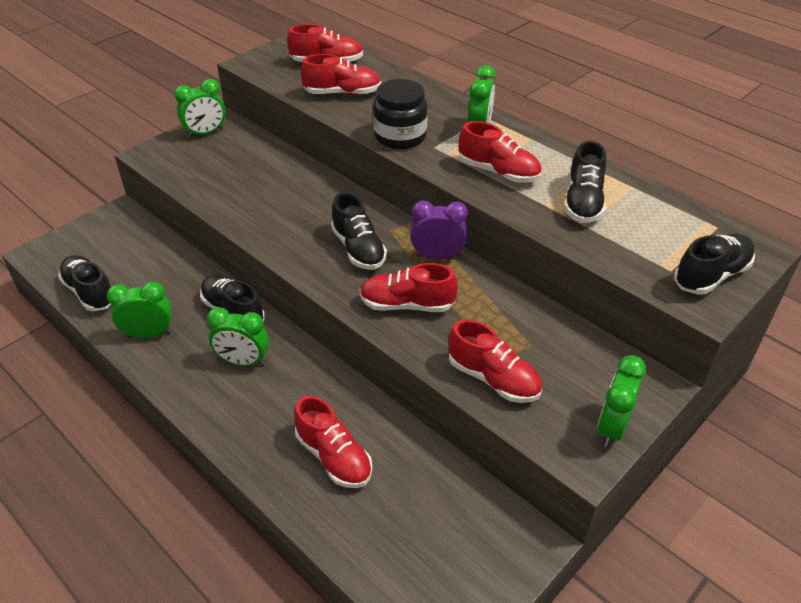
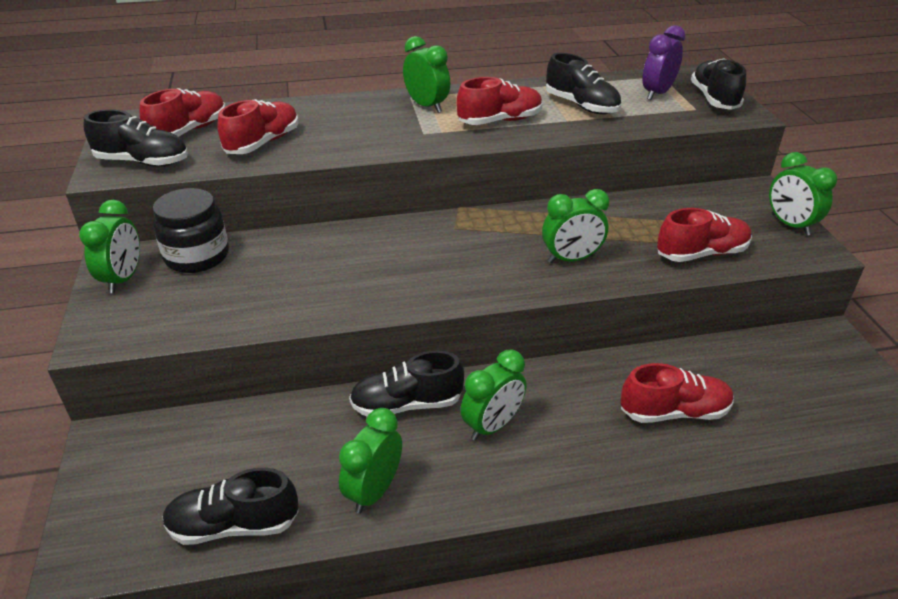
camera: 55 degrees left, 5 degrees down
black shoe [331,192,387,270] -> black shoe moved to [84,109,188,167]
red shoe [360,263,458,312] -> green clock [542,189,610,263]
black jar [373,79,428,149] -> black jar moved to [153,188,229,273]
purple clock [411,200,468,260] -> purple clock moved to [643,25,685,100]

